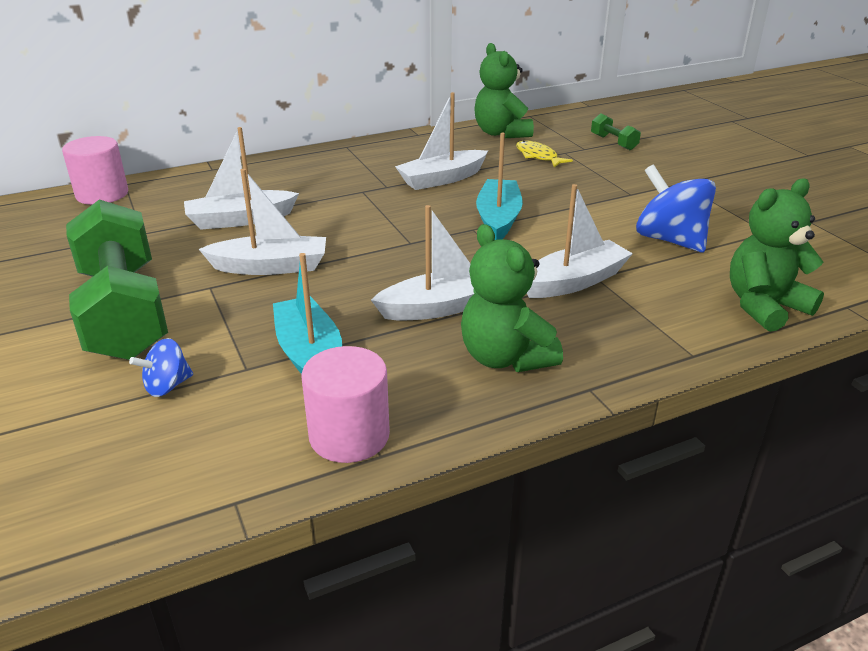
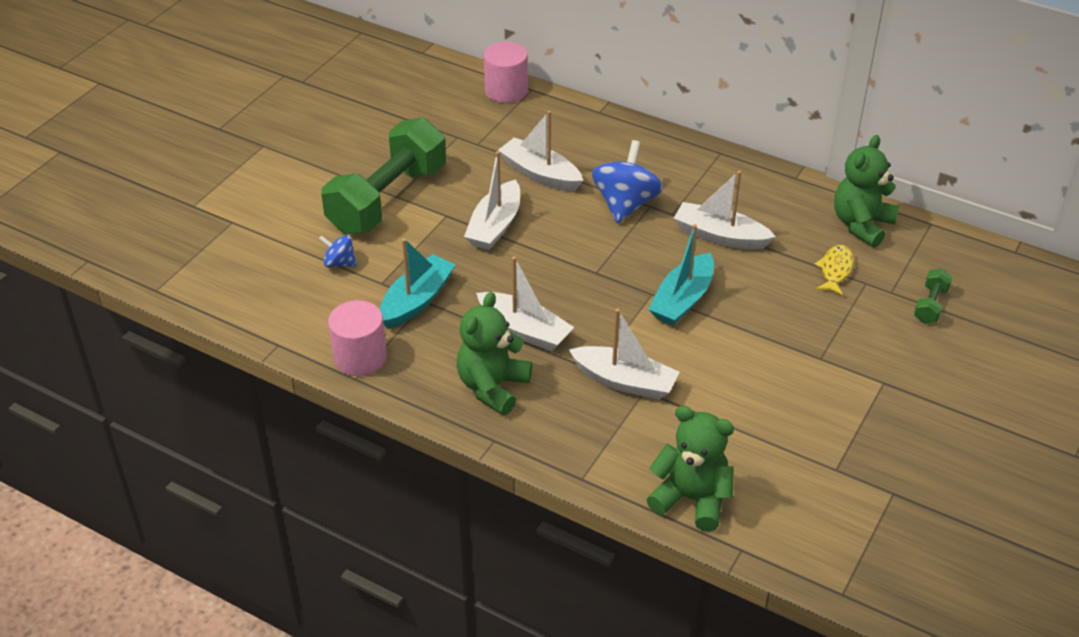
camera: 55 degrees right, 10 degrees up
white boat [199,169,326,275] -> white boat turned 60 degrees clockwise [464,151,520,250]
turquoise boat [476,133,523,240] -> turquoise boat turned 150 degrees clockwise [648,224,714,326]
blue spinning top [636,165,716,252] -> blue spinning top moved to [592,140,663,223]

